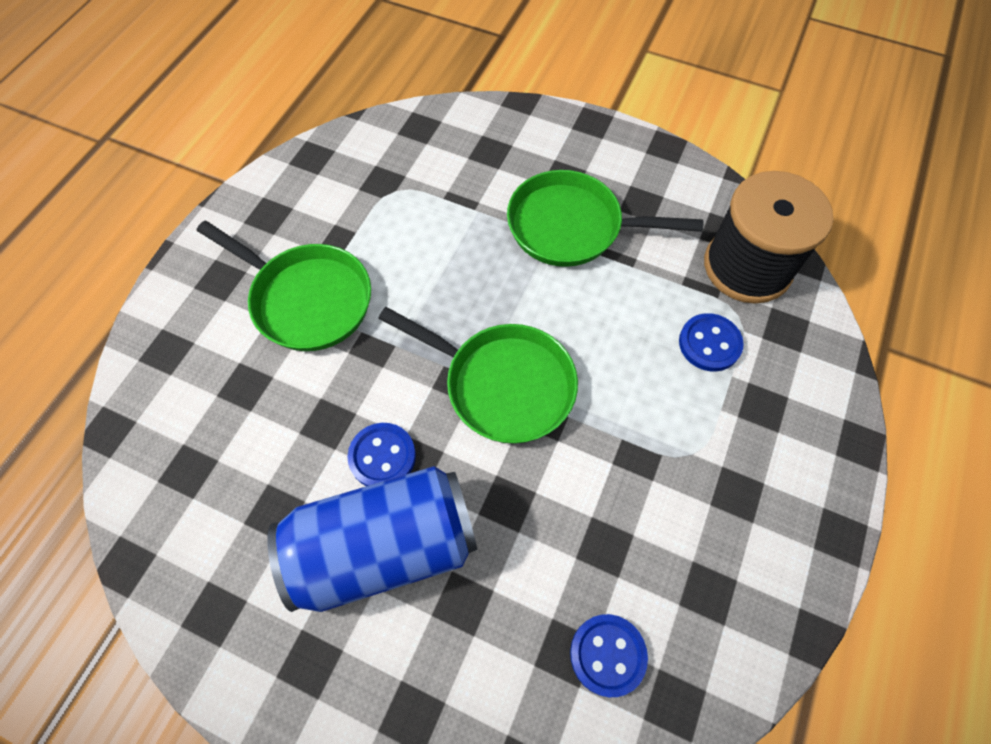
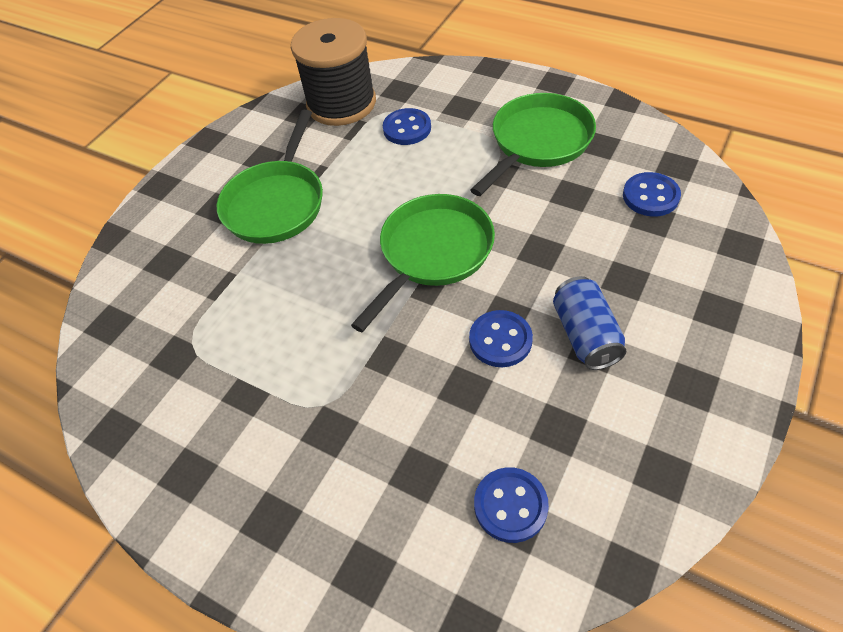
camera: 80 degrees left, 10 degrees down
green pan [197,221,371,351] -> green pan moved to [470,93,596,196]
blue can [267,466,477,612] -> blue can [553,276,626,370], size x0.55
none -> blue button [474,467,549,543]

